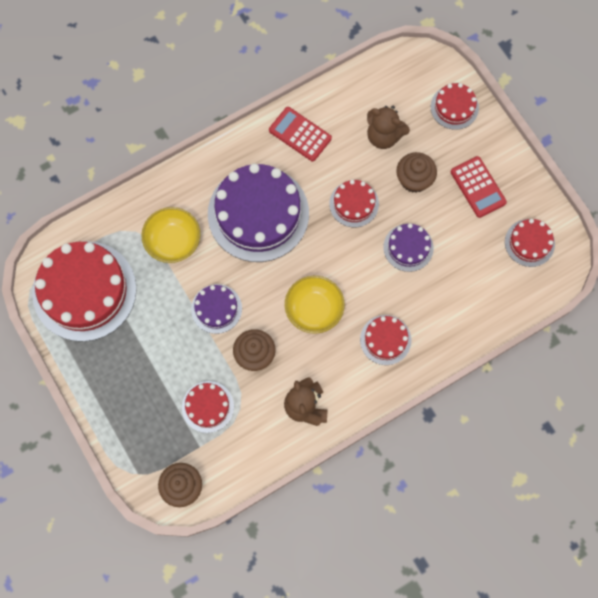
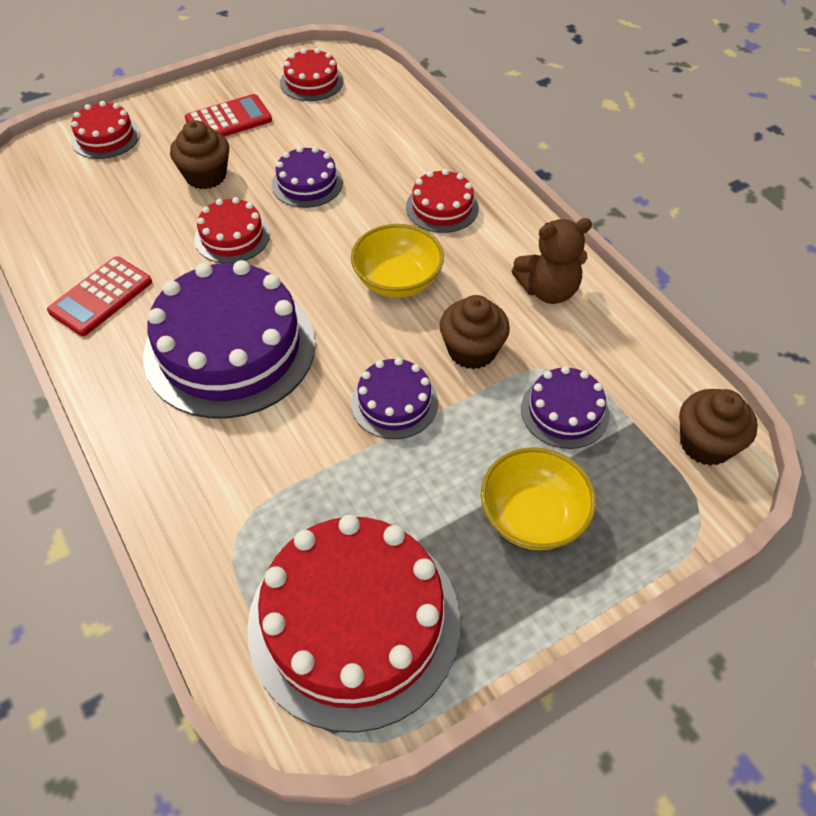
camera: 90 degrees left, 20 degrees down
yellow bowl [141,207,200,263] -> yellow bowl moved to [481,447,596,550]
red cake [182,381,234,433] -> purple cake [521,366,610,449]
brown teddy bear [367,106,410,149] -> none

